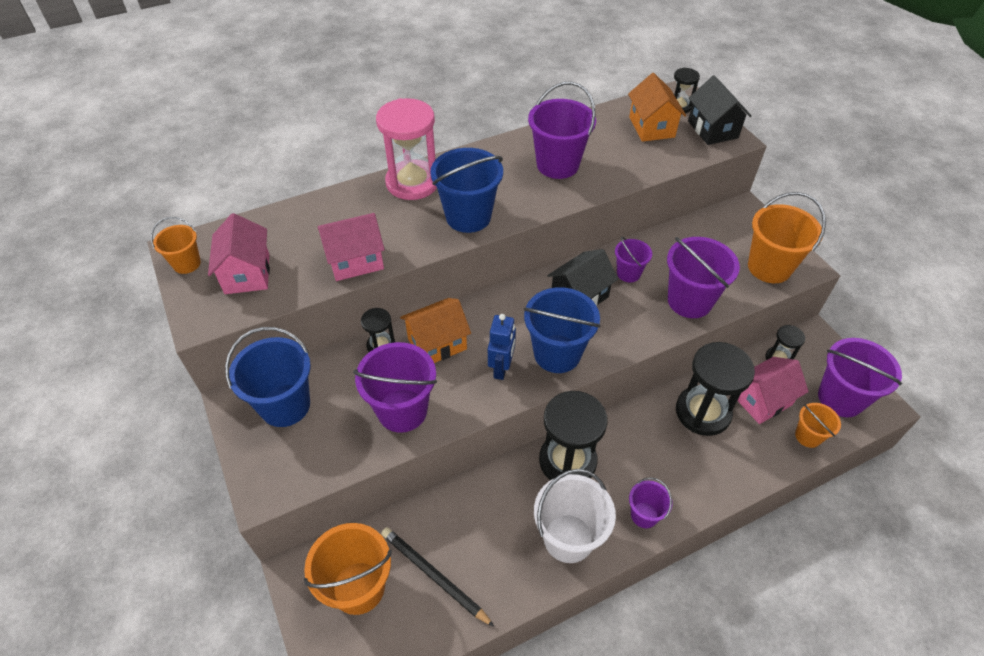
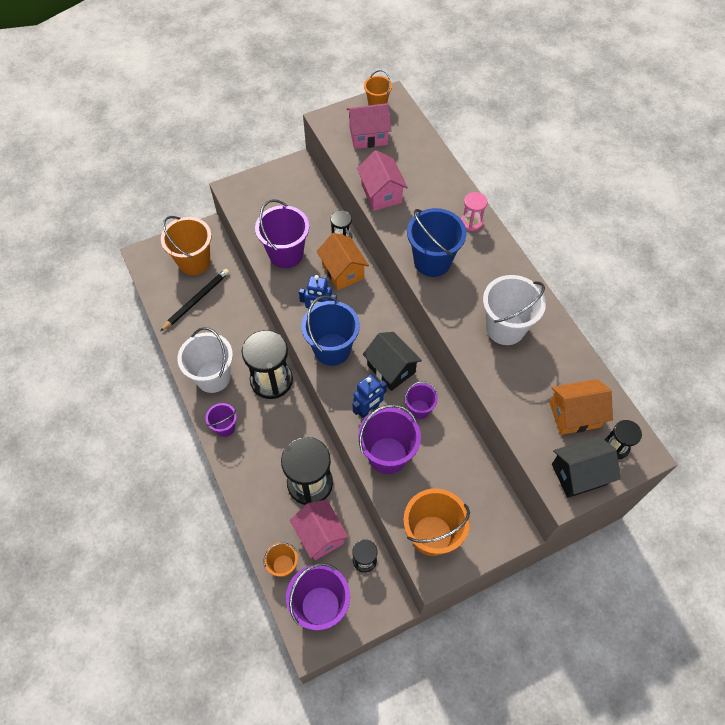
camera: 90 degrees right, 10 degrees up
blue bucket [225,327,311,427] -> none
pink hourglass [376,98,437,200] -> pink hourglass [461,192,488,231], size x0.50
purple bucket [528,82,596,179] -> white bucket [483,275,546,345]
none -> blue robot [353,374,387,418]

